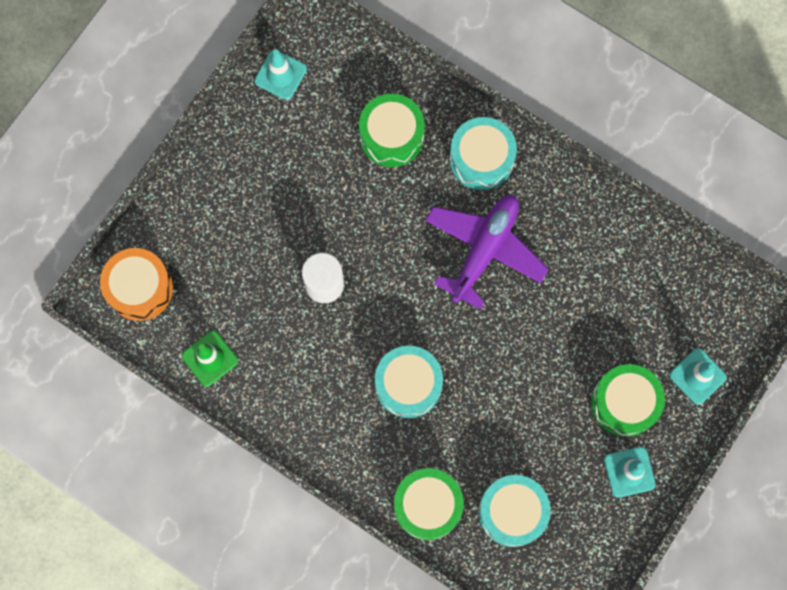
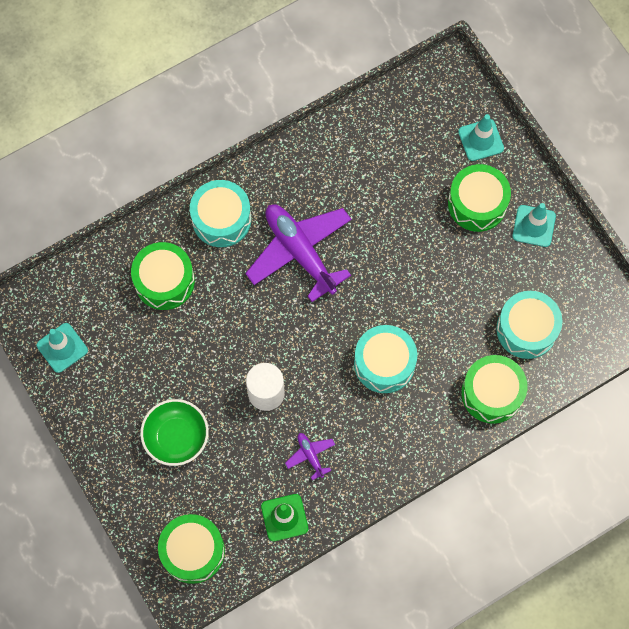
camera: 65 degrees left, 5 degrees down
orange drum [100,248,173,321] -> green drum [158,514,225,584]
none -> green bowl [140,399,209,466]
none -> purple plane [285,433,335,480]

